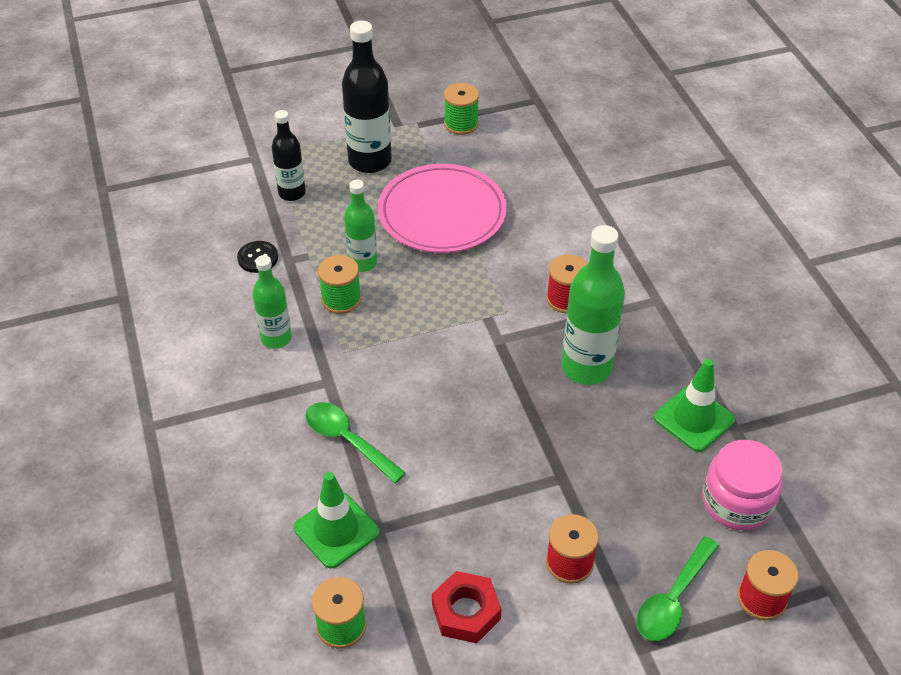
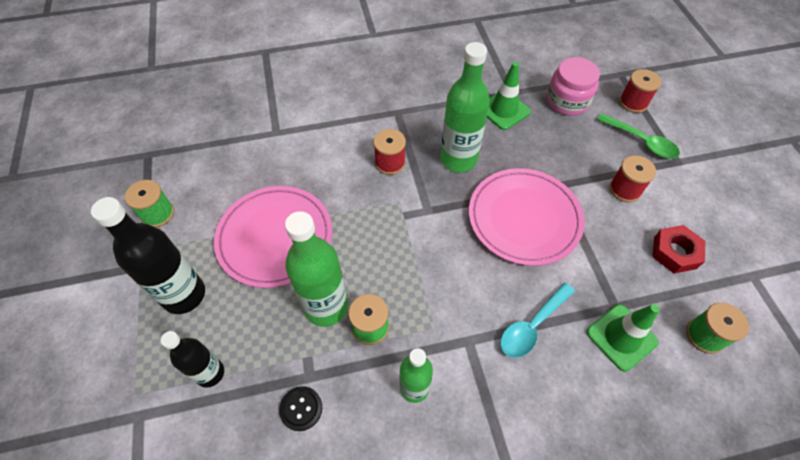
camera: 85 degrees left, 10 degrees up
green spoon [306,402,406,483] -> turquoise spoon [500,283,575,358]
green bottle [344,179,377,272] -> green bottle [285,211,348,327], size x1.63
none -> pink plate [469,168,585,266]

